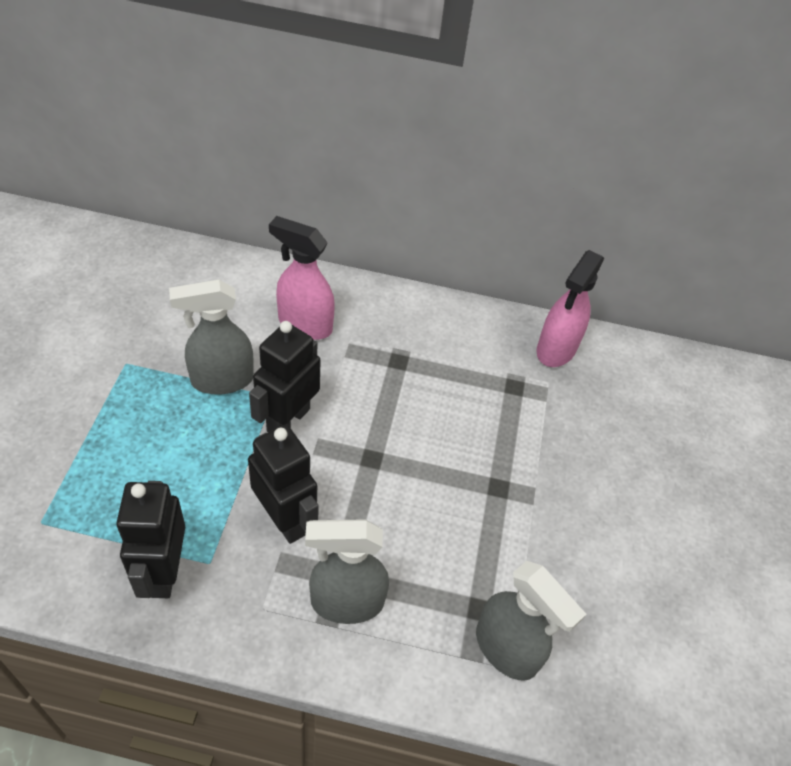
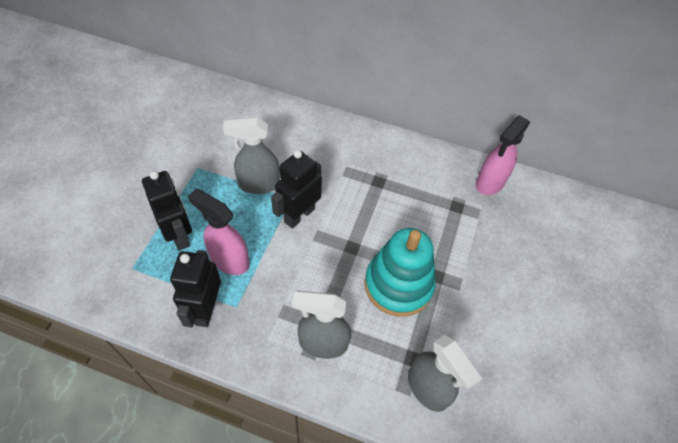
camera: 10 degrees right, 5 degrees up
black robot [248,425,319,544] -> black robot moved to [142,171,192,251]
pink spray bottle [269,216,335,340] -> pink spray bottle moved to [187,189,250,275]
none -> turquoise stacking toy [365,228,436,317]

